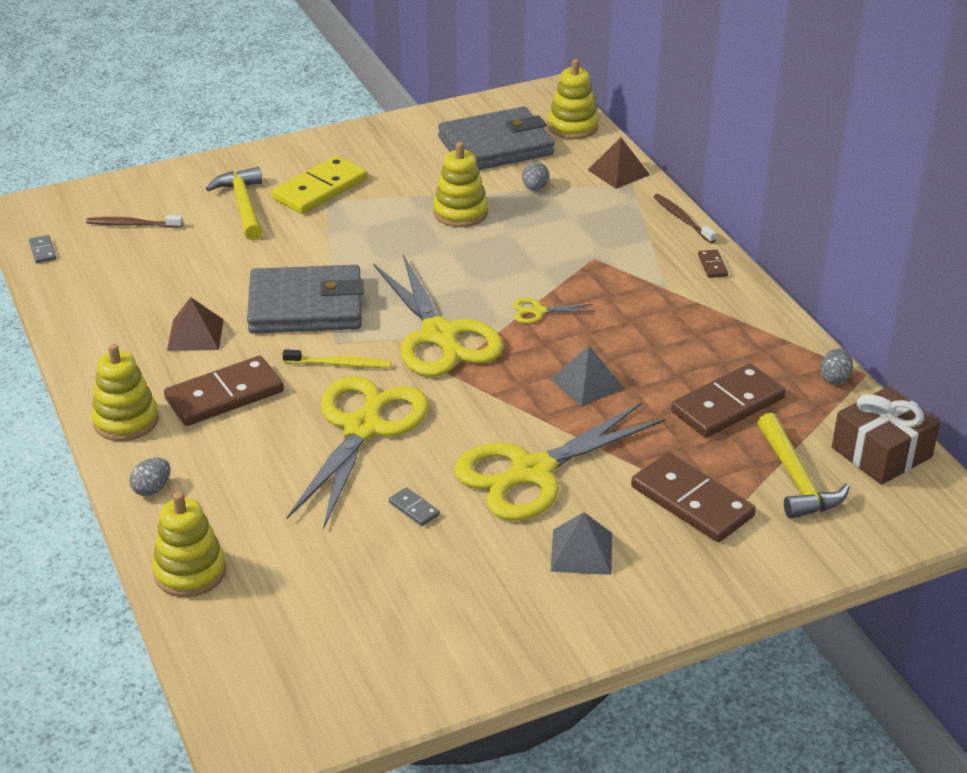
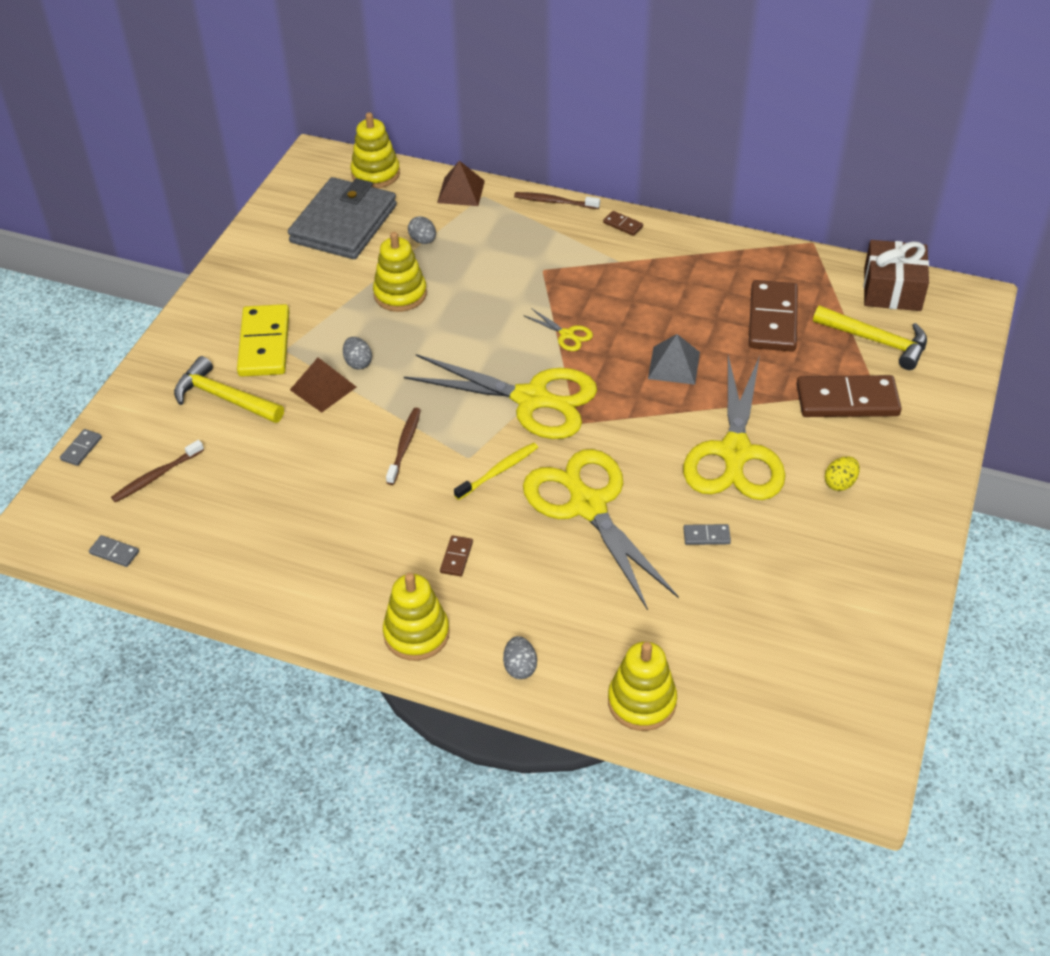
camera: 45 degrees left, 10 degrees up
brown domino [164,356,284,426] -> brown domino [440,535,473,576], size x0.43
brown pyramid [167,297,224,351] -> brown pyramid moved to [290,358,356,413]
grey wallet [247,265,364,334] -> brown toothbrush [386,408,421,485]
yellow scissors [512,298,595,323] -> yellow scissors turned 90 degrees counterclockwise [523,308,593,351]
grey pyramid [551,512,612,575] -> yellow egg [825,456,860,491]
grey egg [820,348,853,385] -> grey egg moved to [343,337,372,369]
none -> grey domino [60,429,102,466]

